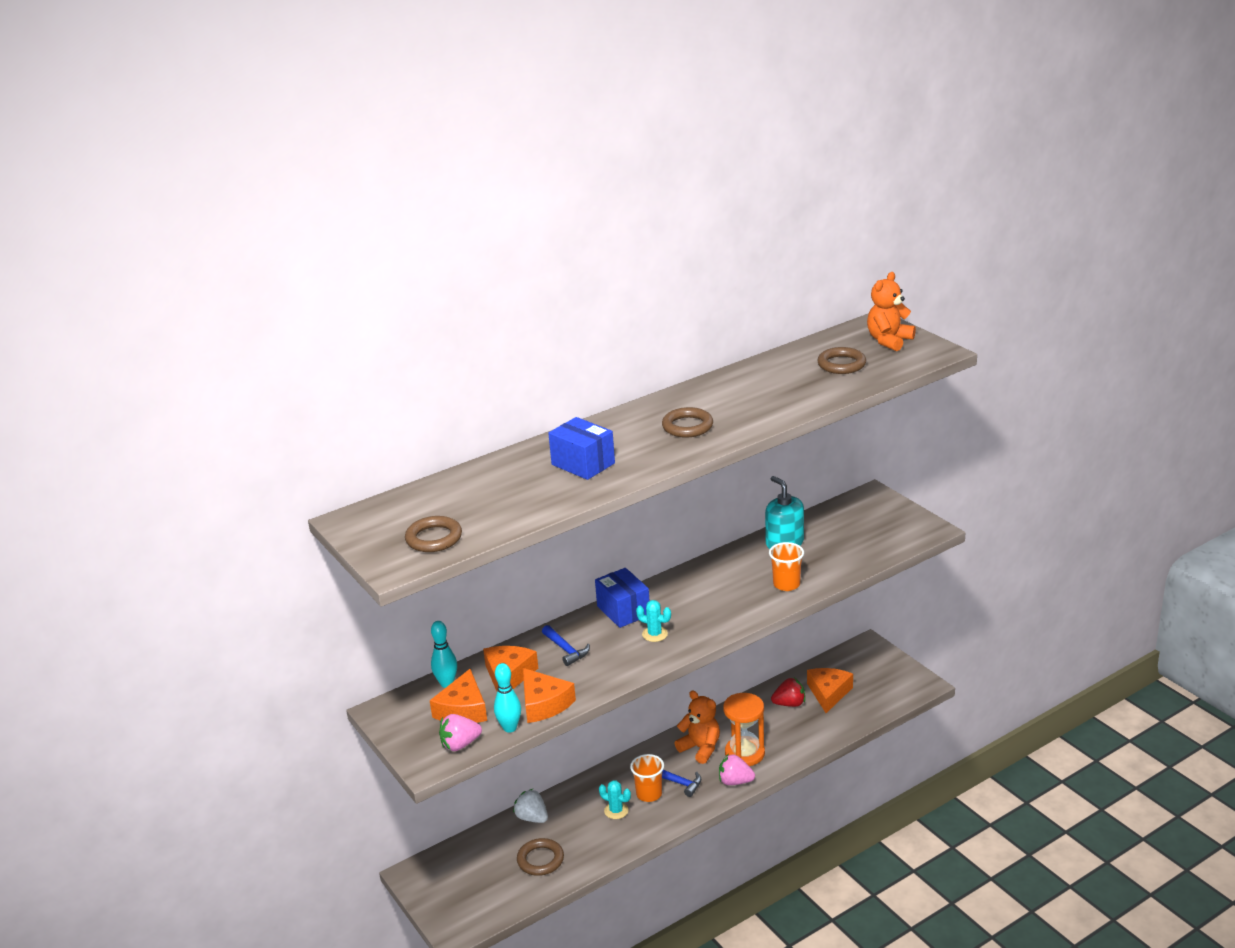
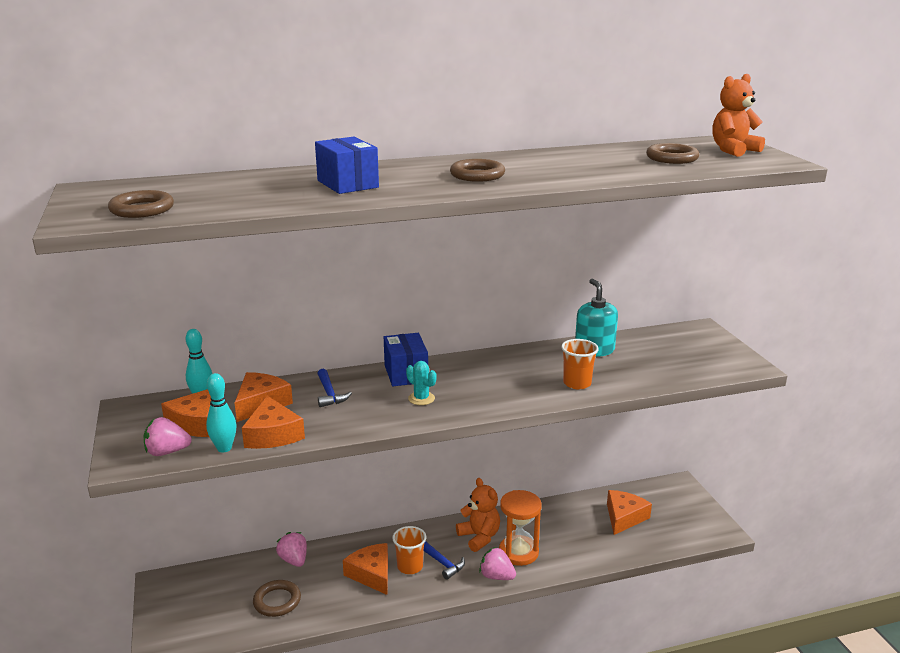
camera: 15 degrees right, 5 degrees down
white strawberry [513,789,548,823] -> pink strawberry [276,532,307,567]
turquoise cactus [599,781,631,819] -> orange cheese [343,543,388,595]
red strawberry [771,678,805,707] -> none

